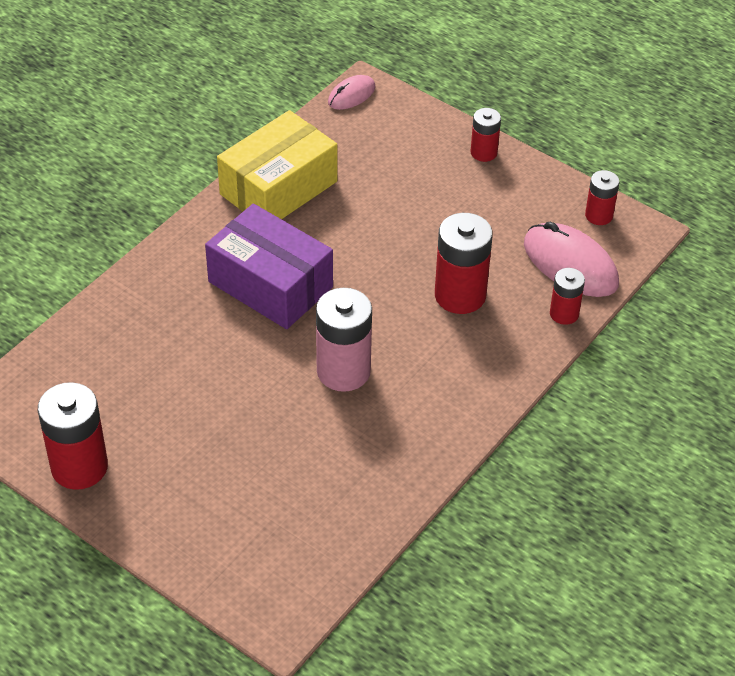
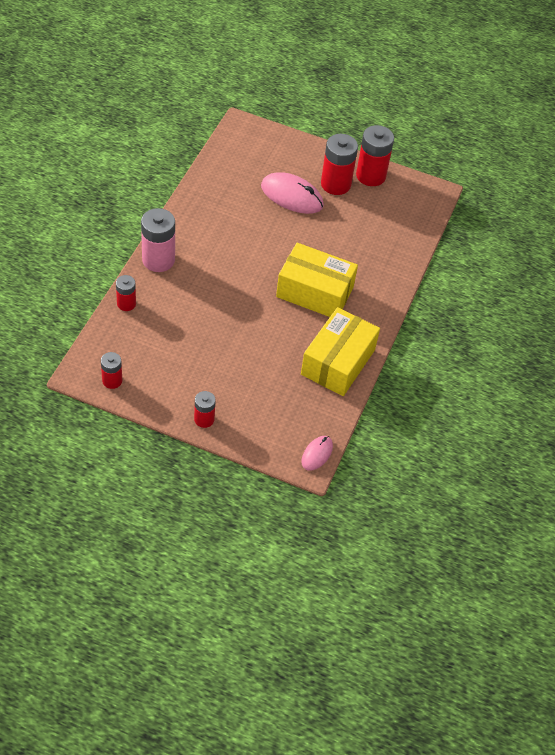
camera: 160 degrees right, 5 degrees up
purple box [205,203,333,329] -> yellow box [276,243,358,317]
pink battery [316,288,372,392] -> pink battery moved to [141,208,175,272]
red battery [435,213,493,314] -> red battery moved to [321,134,358,195]
pink mouse [524,221,619,297] -> pink mouse moved to [261,172,324,214]

